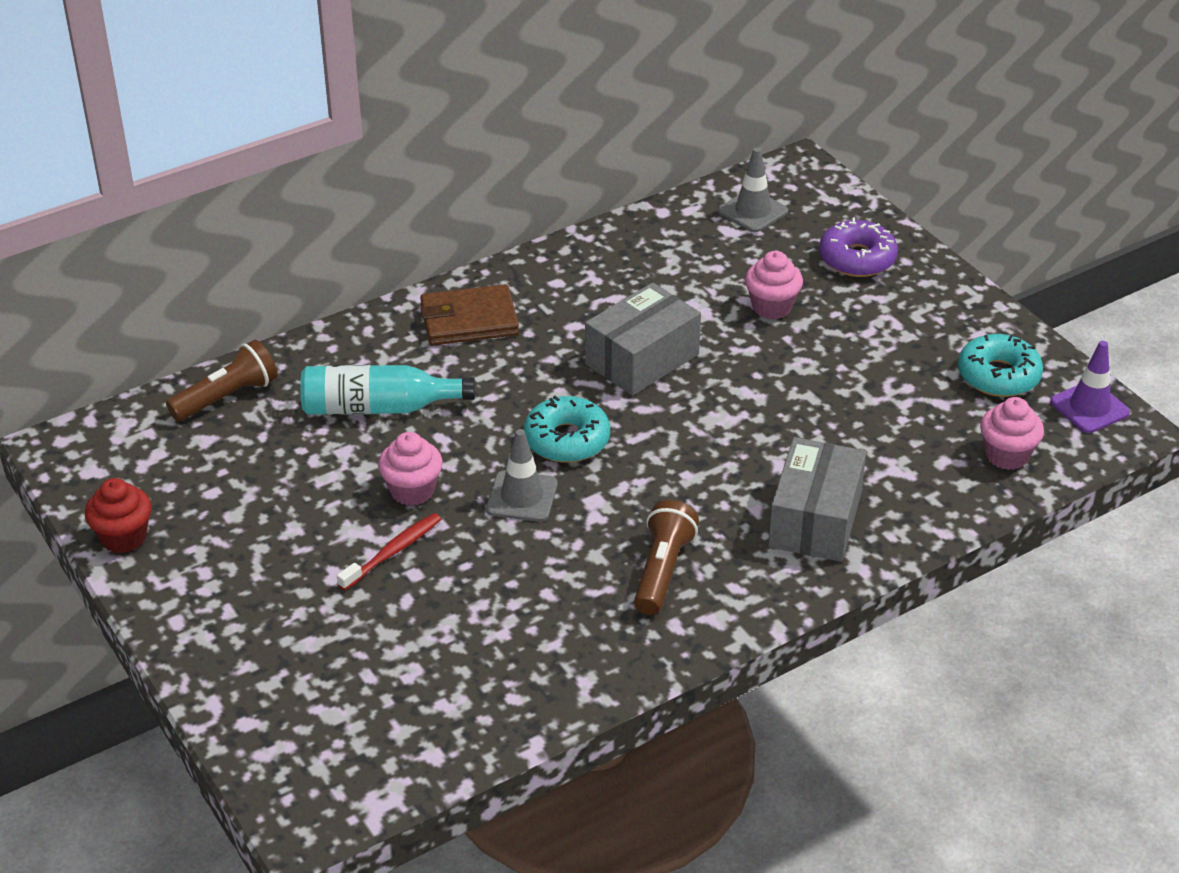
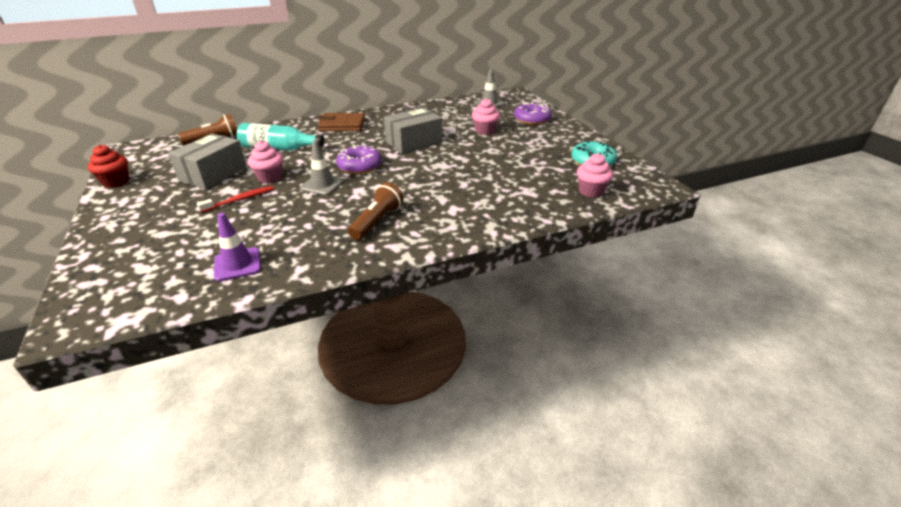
camera: 10 degrees right, 5 degrees down
turquoise donut [524,396,610,463] -> purple donut [336,145,382,174]
grey box [768,437,866,562] -> grey box moved to [168,134,247,189]
purple traffic cone [1050,341,1130,433] -> purple traffic cone moved to [214,213,261,281]

